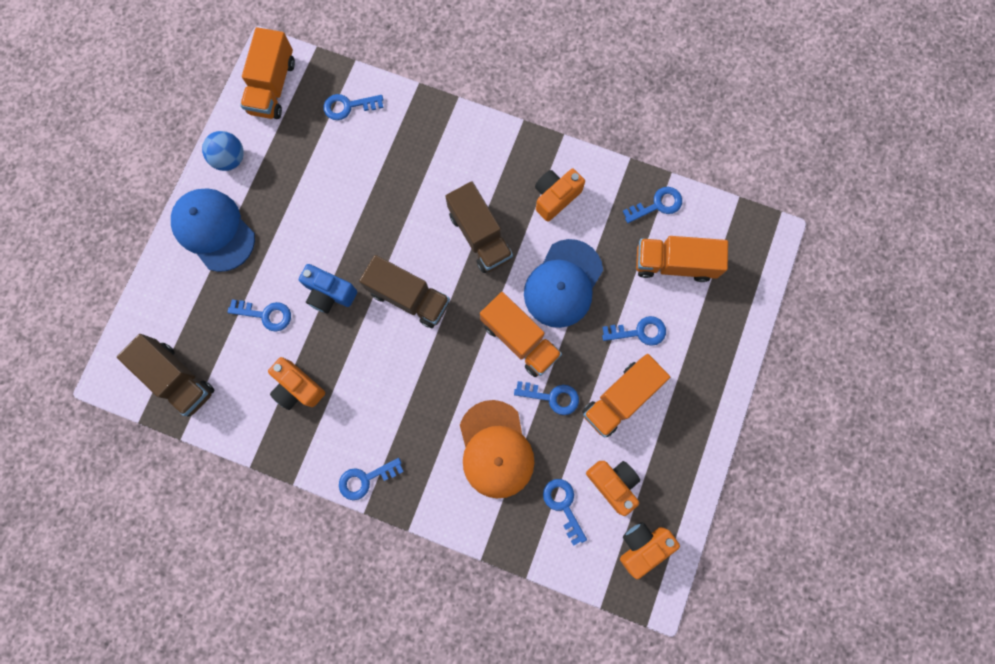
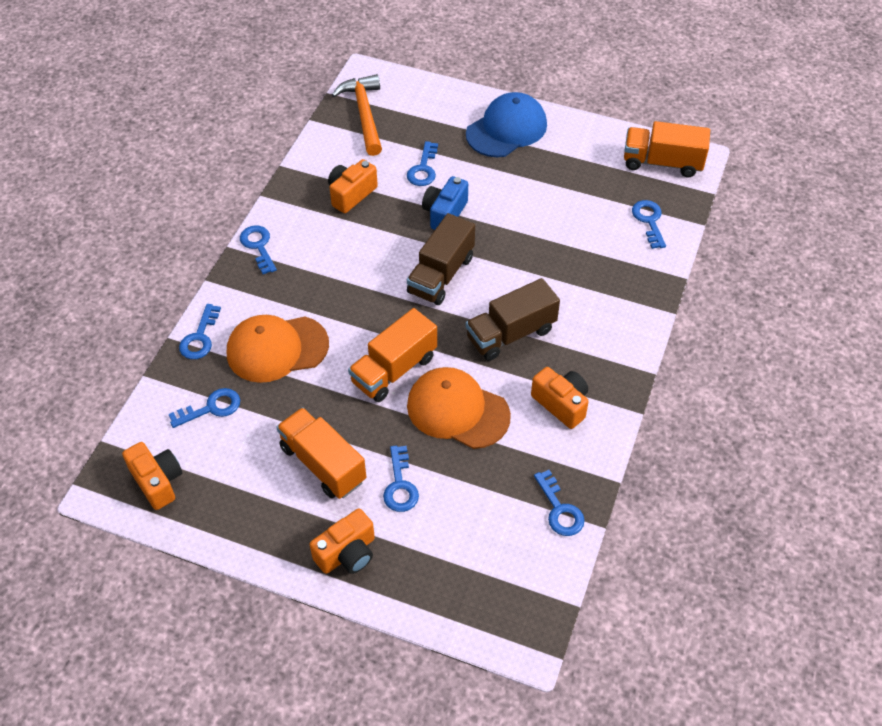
camera: 90 degrees right, 25 degrees down
brown truck [117,334,214,417] -> orange hammer [332,74,382,156]
blue ball [202,131,244,171] -> none
blue key [514,381,579,415] -> blue key moved to [179,304,221,359]
blue cap [524,239,603,328] -> orange cap [407,367,511,449]
orange camera [586,461,640,516] -> orange camera moved to [310,508,375,574]
orange truck [636,236,728,282] -> none

